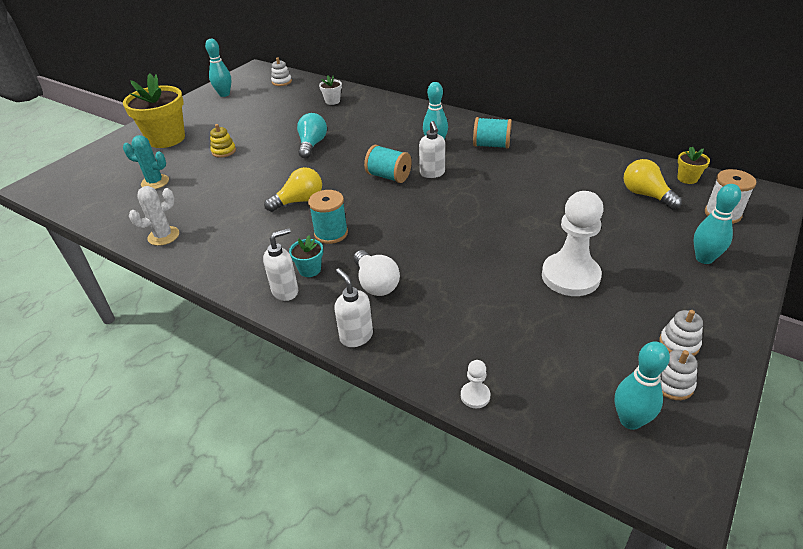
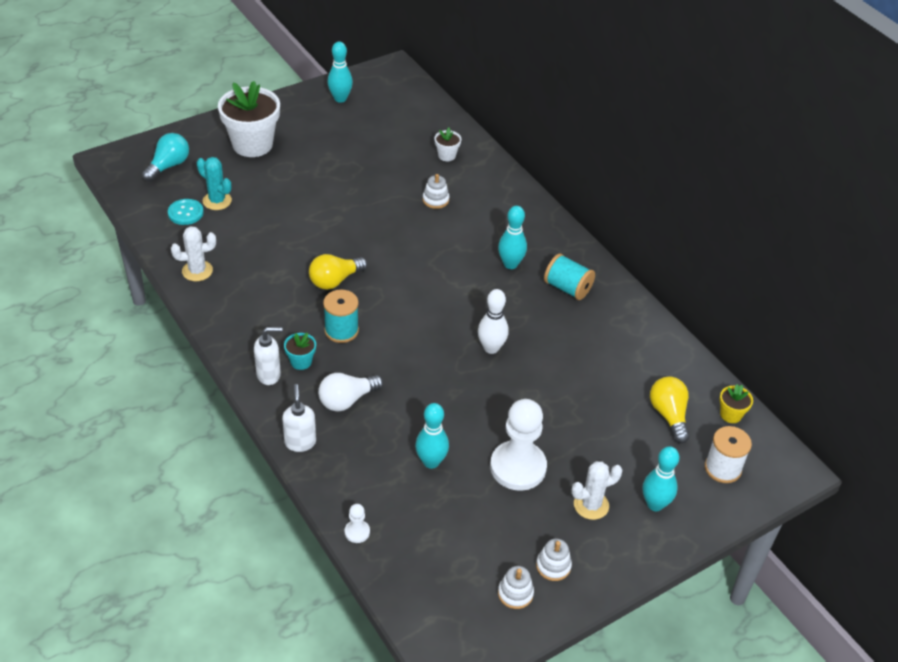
camera: 20 degrees right, 5 degrees up
yellow flower pot [123,74,185,148] -> white flower pot [218,81,280,157]
yellow stacking toy [210,124,236,158] -> none
yellow light bulb [264,167,322,212] -> yellow light bulb turned 150 degrees clockwise [309,254,367,290]
white stacking toy [271,57,292,86] -> white stacking toy moved to [423,174,449,209]
turquoise light bulb [297,113,327,159] -> turquoise light bulb moved to [142,133,189,182]
white light bulb [354,250,400,296] -> white light bulb turned 60 degrees clockwise [318,373,383,411]
turquoise spool [364,145,412,183] -> none
white soap dispenser [419,121,445,178] -> none
turquoise bowling pin [615,341,670,430] -> turquoise bowling pin moved to [415,403,449,469]
none -> turquoise button [168,199,204,225]
none -> white bowling pin [478,289,509,354]
none -> white cactus [571,461,623,520]

